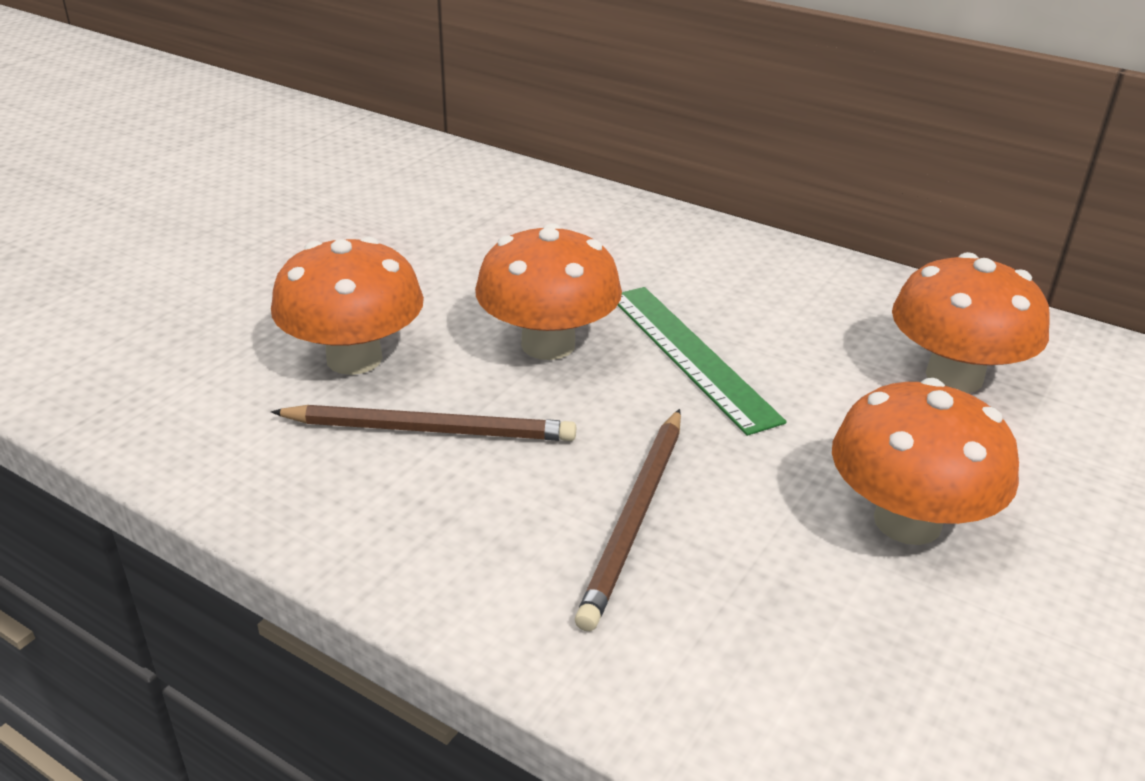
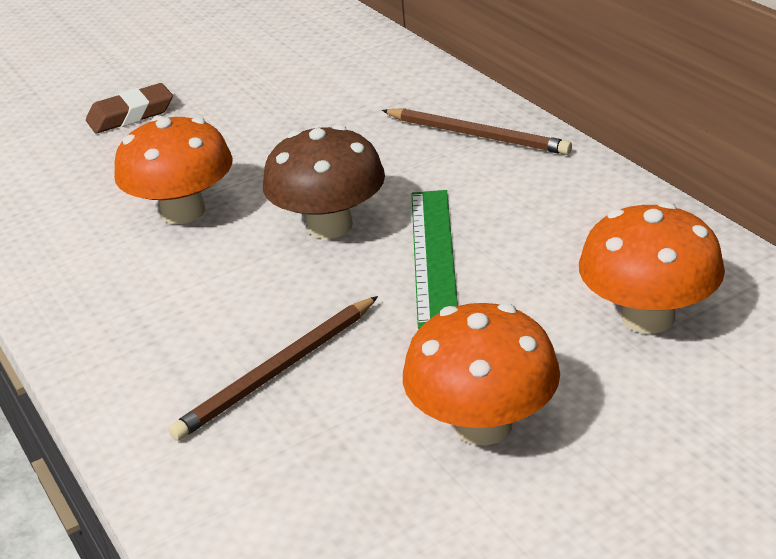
camera: 30 degrees right, 0 degrees up
brown pencil [271,405,576,441] -> brown pencil moved to [382,108,572,155]
orange mushroom [475,223,622,360] -> brown mushroom [263,125,385,239]
none -> brown eraser [86,83,173,133]

